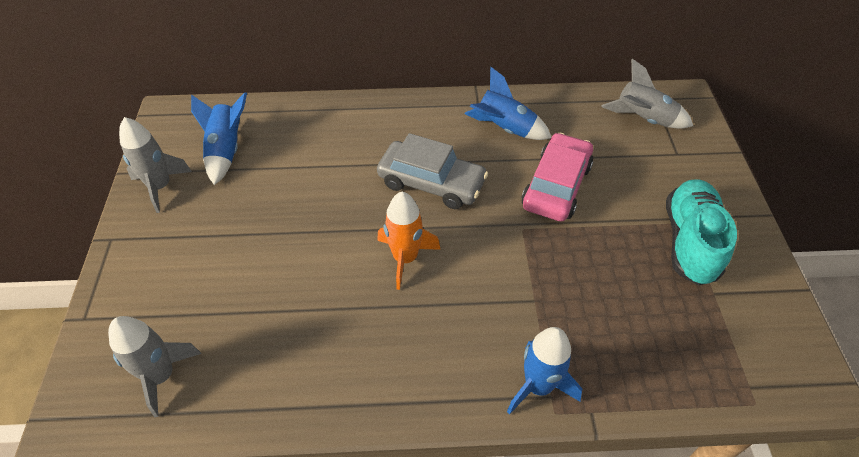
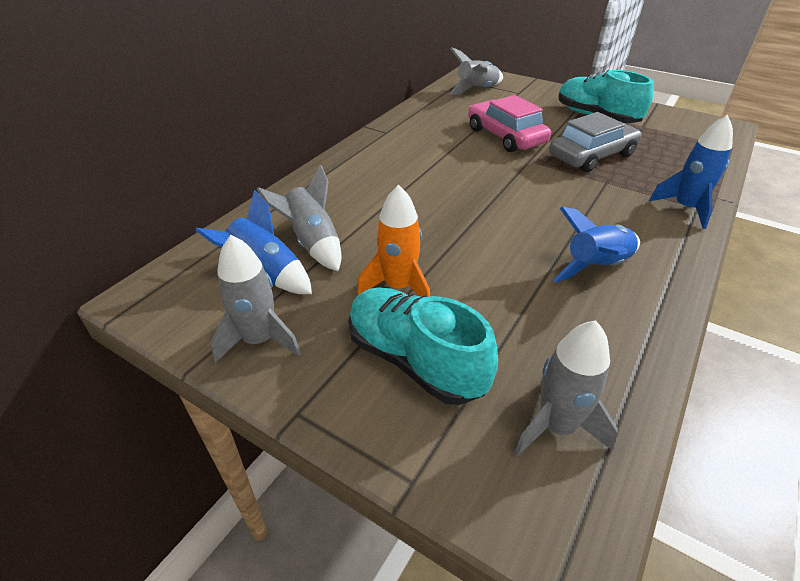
camera: 55 degrees left, 10 degrees down
grey car [377,133,488,209] -> grey car moved to [549,112,642,172]
orange rocket [377,192,441,290] -> orange rocket moved to [357,185,430,297]
blue rocket [465,67,551,140] -> blue rocket moved to [553,207,640,282]
none -> grey rocket [257,165,341,271]
none -> turquoise shoe [348,287,498,405]

